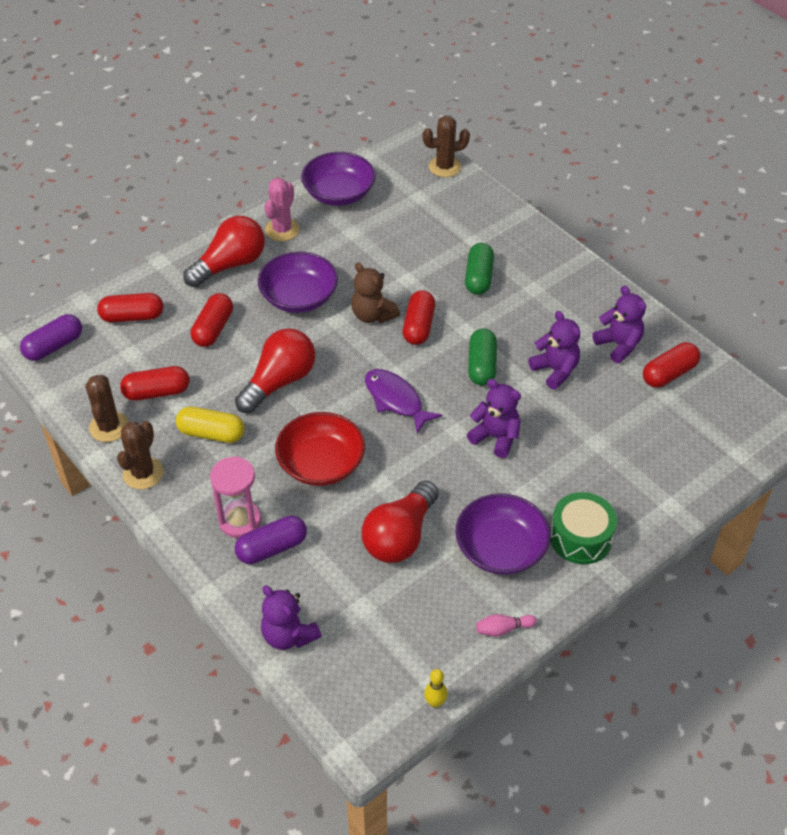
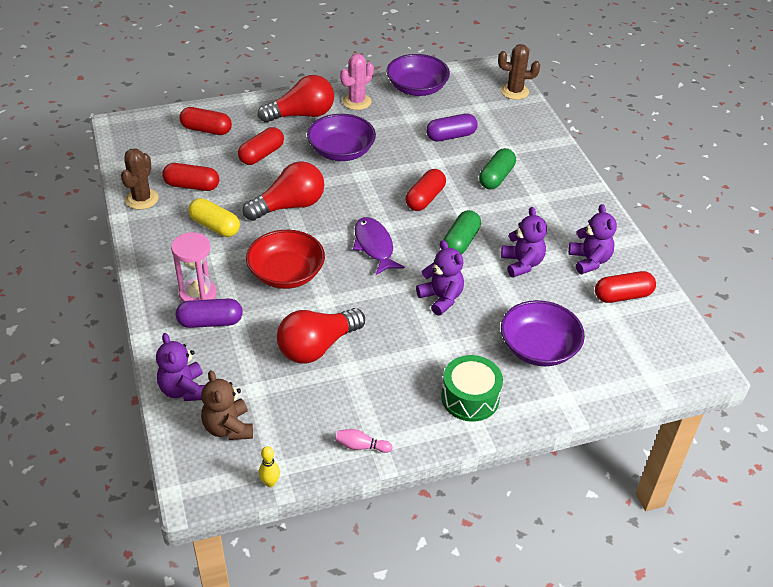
camera: 20 degrees right, 5 degrees down
purple capsule [20,314,82,361] -> purple capsule moved to [426,113,478,142]
brown cactus [117,421,163,489] -> none
brown teddy bear [351,262,400,323] -> brown teddy bear moved to [201,370,253,440]
purple bowl [455,493,551,575] -> purple bowl moved to [501,300,585,366]

